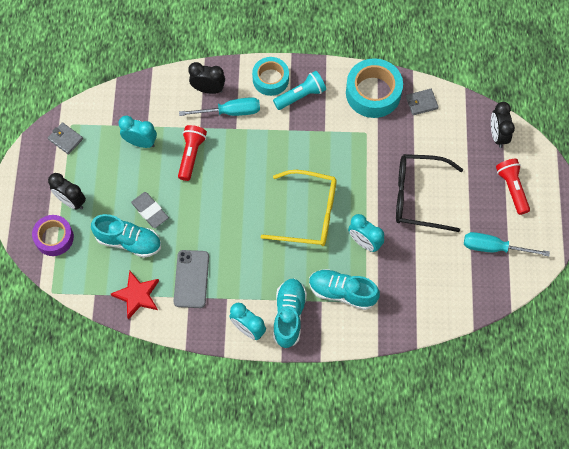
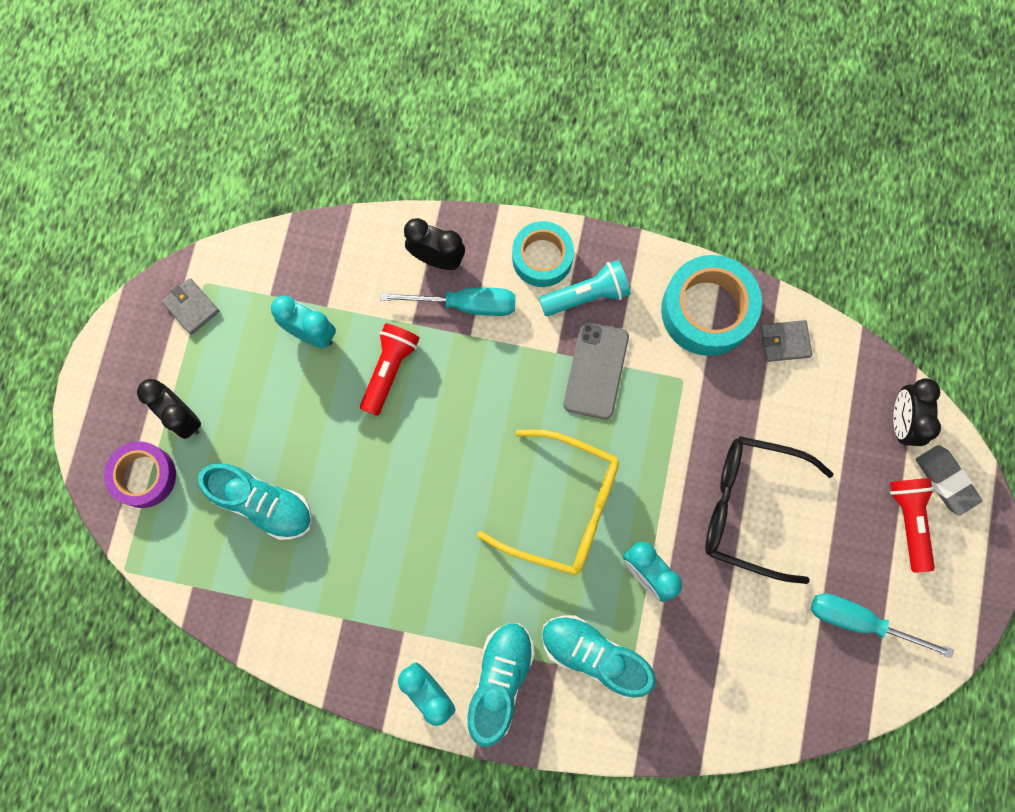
camera: 10 degrees right, 10 degrees up
red star [111,271,159,319] -> none
grey eraser [131,192,169,228] -> grey eraser moved to [916,445,982,515]
grey phone [173,250,209,308] -> grey phone moved to [563,322,629,420]

